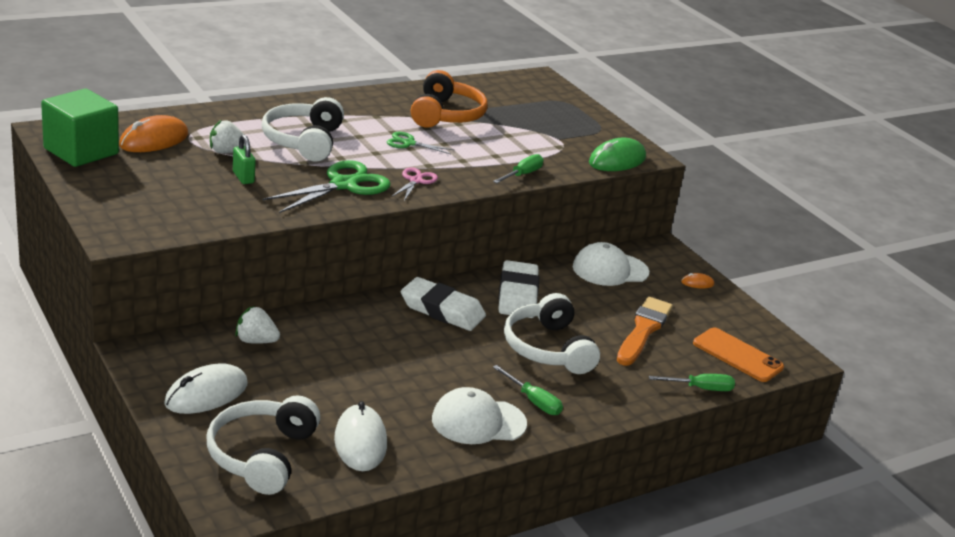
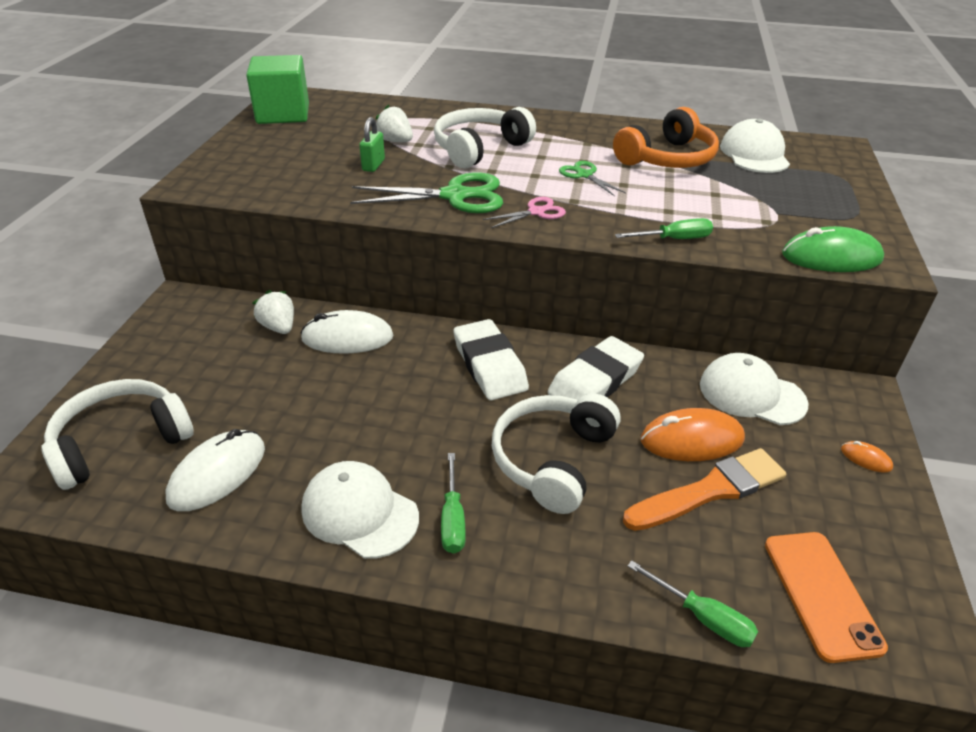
camera: 45 degrees right, 10 degrees up
orange mouse [119,115,188,152] -> orange mouse moved to [641,408,745,461]
white mouse [164,363,247,414] -> white mouse moved to [300,310,394,354]
none -> white cap [720,119,790,173]

